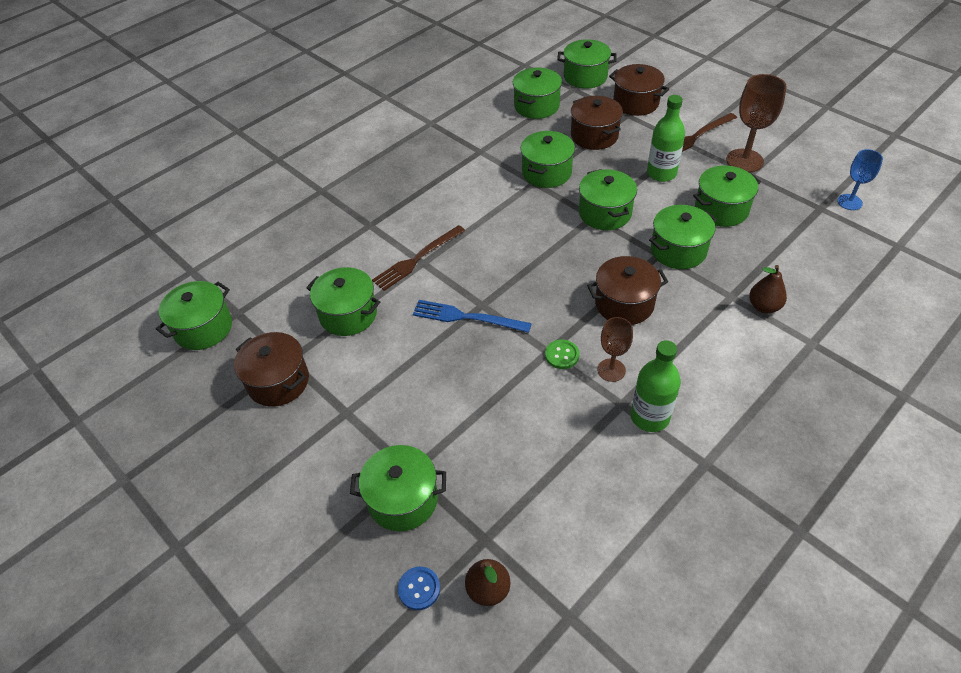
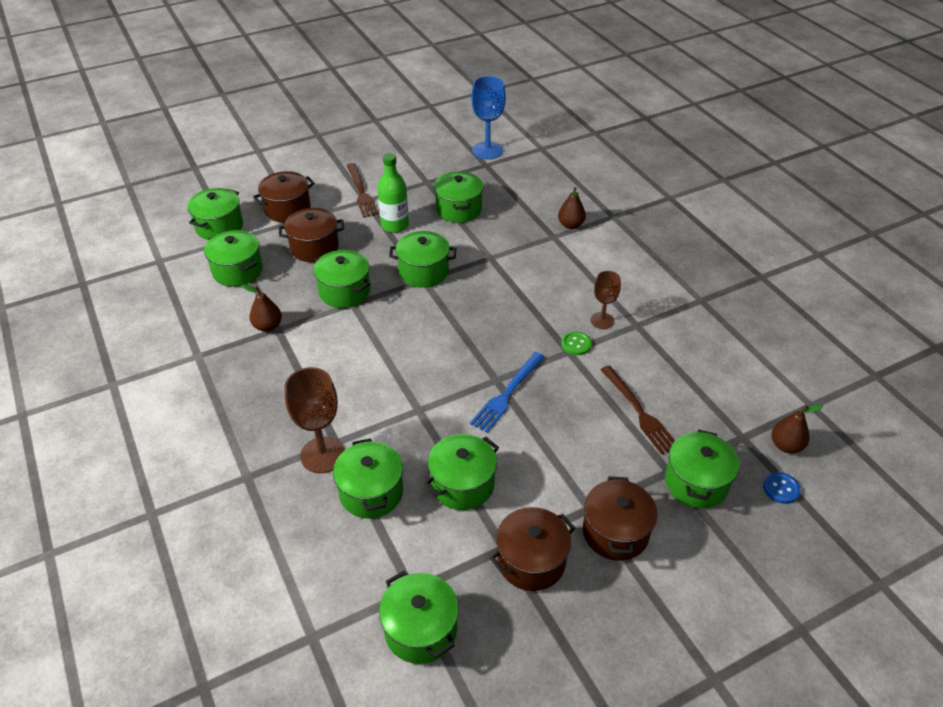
camera: 75 degrees left, 5 degrees down
brown fork [372,225,465,291] -> brown fork moved to [601,365,675,454]
brown pot [587,256,668,325] -> brown pot moved to [583,476,657,561]
green bottle [631,340,681,432] -> none
green pot [649,205,717,269] -> green pot moved to [333,438,403,519]
brown goblet [726,74,787,172] -> brown goblet moved to [285,367,345,473]
blue goblet [837,149,883,210] -> blue goblet [472,76,506,159], size x1.63
none -> brown pear [241,284,282,332]

